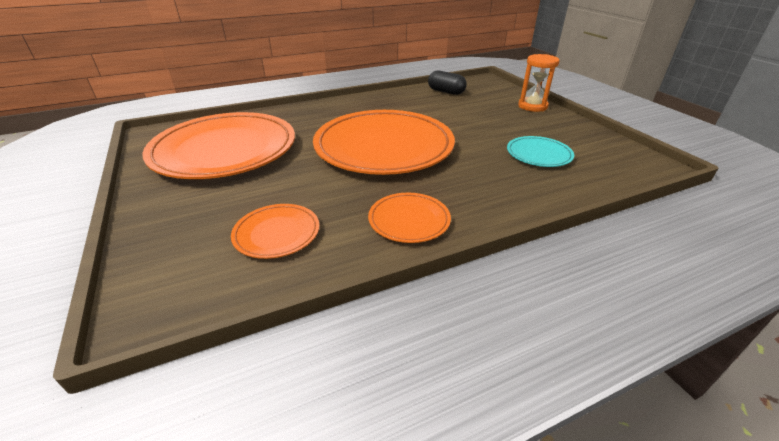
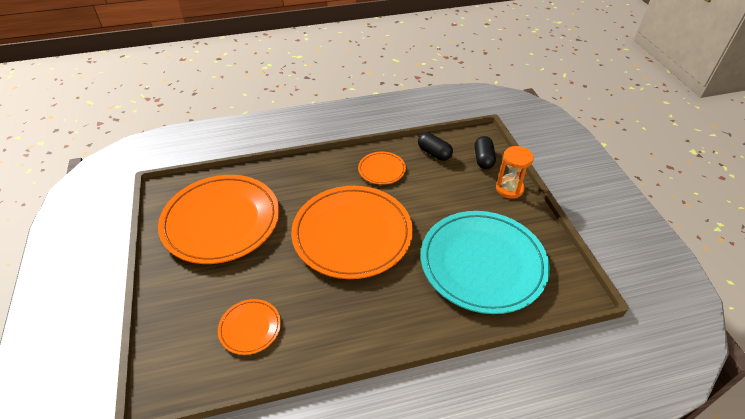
camera: 10 degrees right, 10 degrees up
orange plate [368,193,451,243] -> orange plate moved to [358,152,406,185]
turquoise plate [507,136,574,167] -> turquoise plate [421,211,550,314], size x2.24
none -> black capsule [474,136,496,169]

